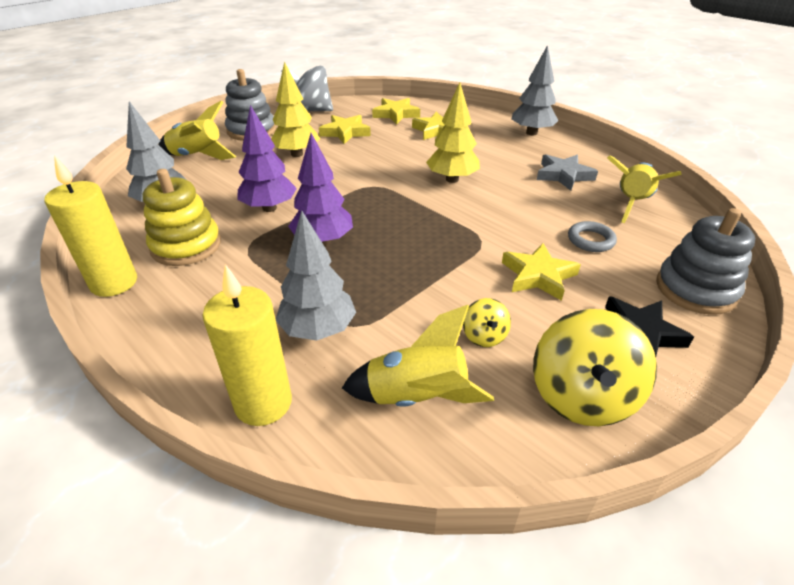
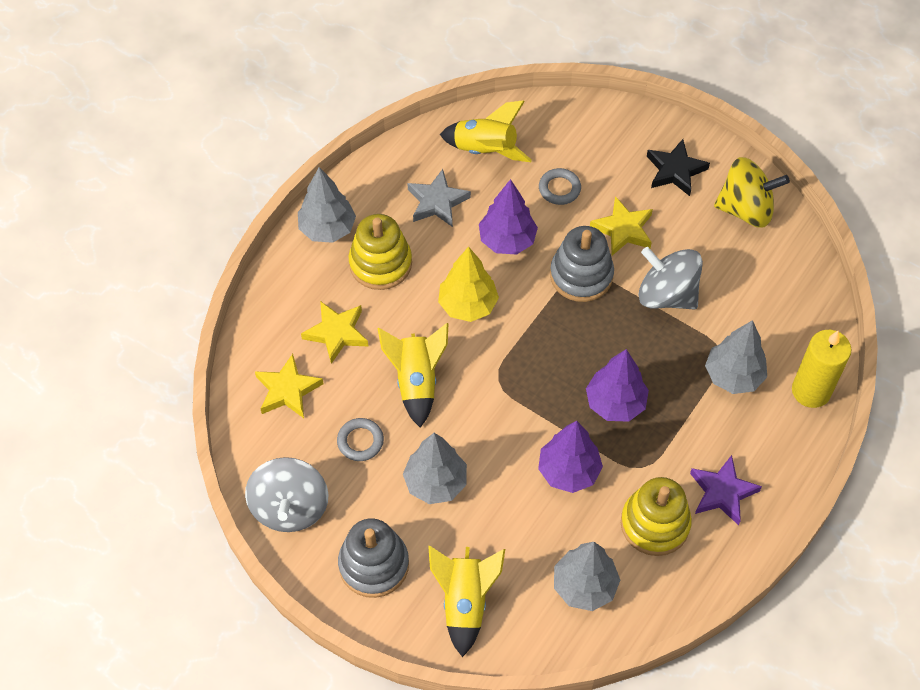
camera: 100 degrees left, 20 degrees up
yellow candle [44,155,137,297] -> none
yellow tree [271,61,320,157] -> grey tree [403,433,467,504]
yellow star [319,115,371,144] -> grey ring [337,418,384,461]
yellow rocket [342,305,494,407] -> yellow rocket moved to [377,323,449,428]
yellow spinning top [463,298,511,347] -> none
grey stacking toy [656,208,755,315] -> grey stacking toy moved to [550,226,614,302]
none -> yellow stacking toy [348,214,412,290]
none -> purple tree [479,179,538,255]
none -> grey spinning top [639,247,703,310]
none -> purple star [690,455,762,525]

